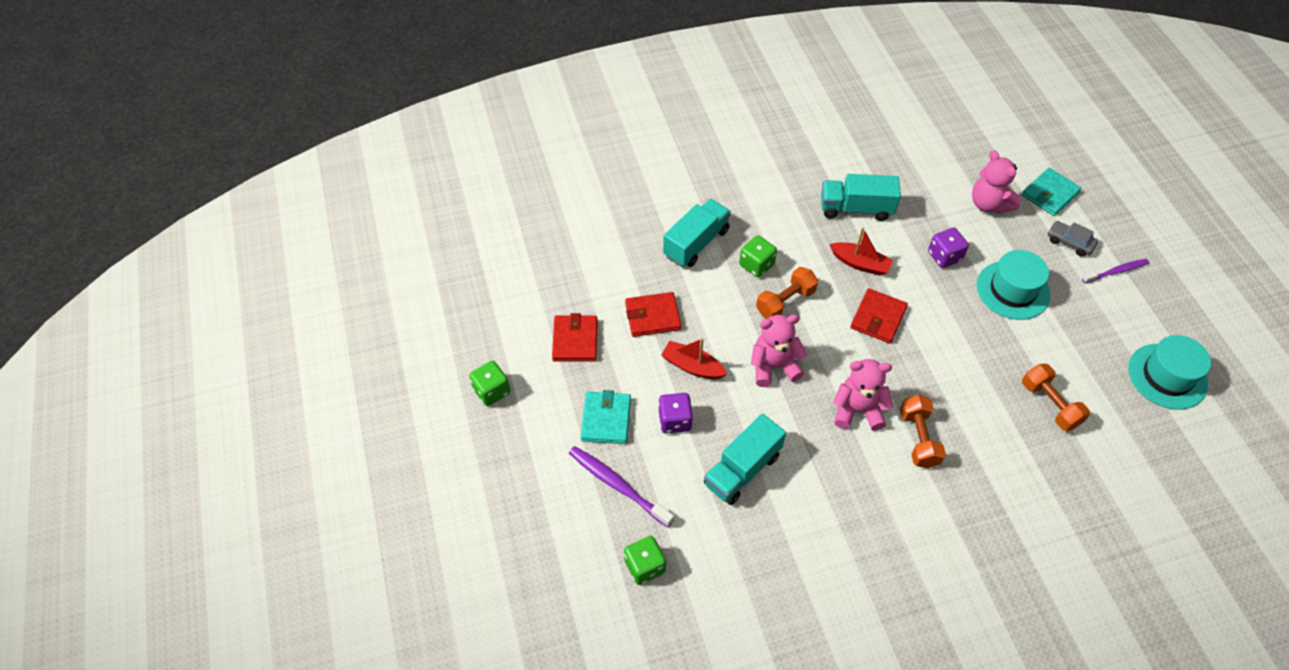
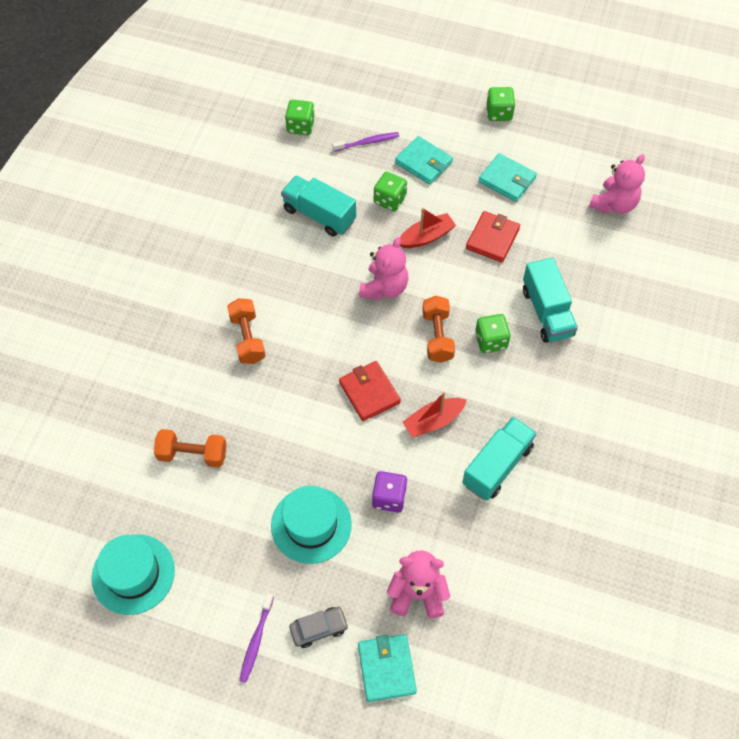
camera: 125 degrees right, 5 degrees up
red wallet [552,313,598,362] -> turquoise wallet [478,153,537,202]
purple toothbrush [569,446,674,528] -> purple toothbrush [332,132,399,151], size x0.66
purple dice [658,393,693,434] -> green dice [374,172,407,212]
turquoise truck [704,413,786,505] -> turquoise truck turned 45 degrees counterclockwise [281,176,356,237]
pink teddy bear [833,359,893,431] -> pink teddy bear moved to [589,154,645,214]
orange dumbbell [900,395,946,468] -> orange dumbbell turned 45 degrees clockwise [227,298,265,364]

